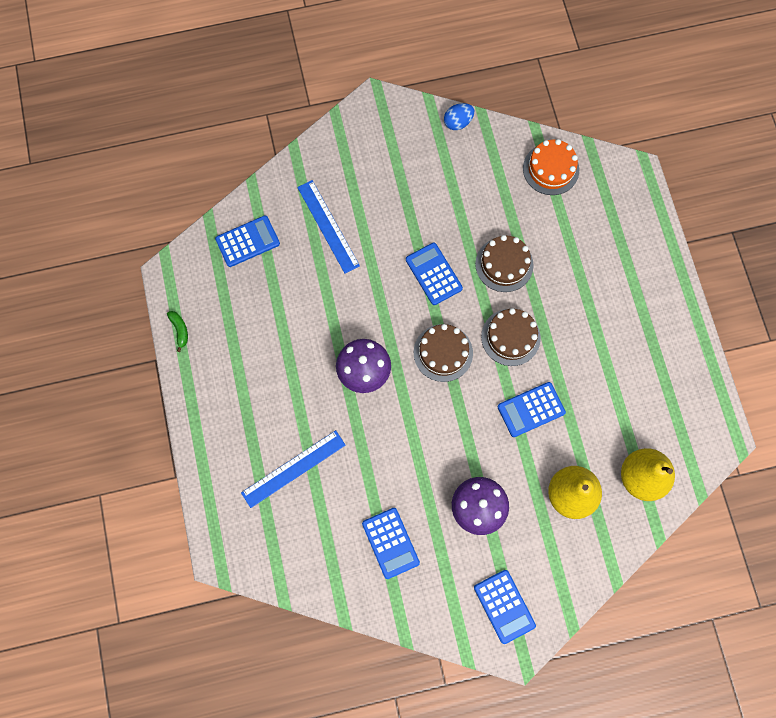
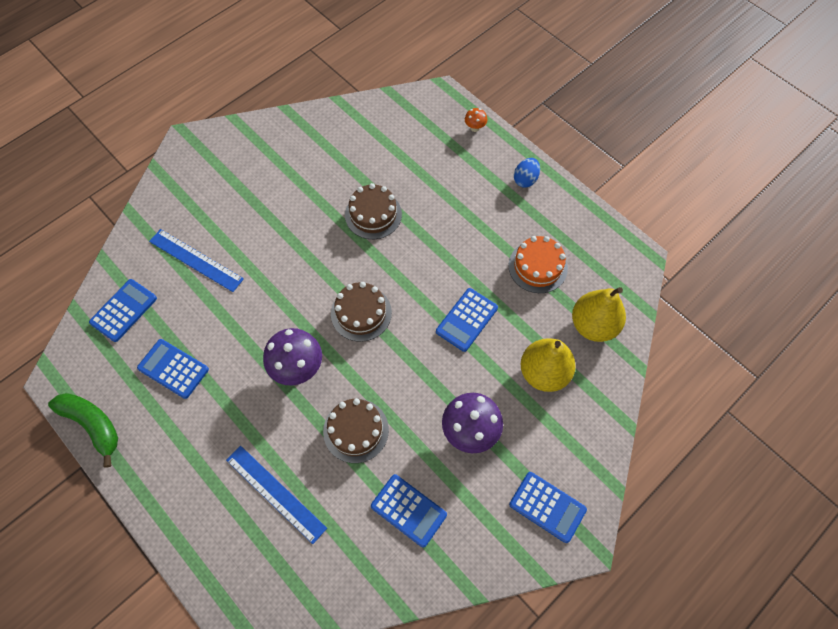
camera: 30 degrees left, 10 degrees down
green banana [167,311,188,352] -> green banana [48,393,118,468], size x1.98
blue ruler [241,430,346,508] -> blue ruler turned 75 degrees counterclockwise [226,446,327,544]
blue calculator [406,243,463,305] -> blue calculator moved to [137,339,209,399]
blue egg [444,103,474,130] -> blue egg moved to [514,158,540,188]
brown cake [481,308,541,366] -> brown cake moved to [323,398,389,463]
orange cake [523,139,579,195] -> orange cake moved to [508,236,568,293]
none -> orange mushroom [465,108,487,132]

